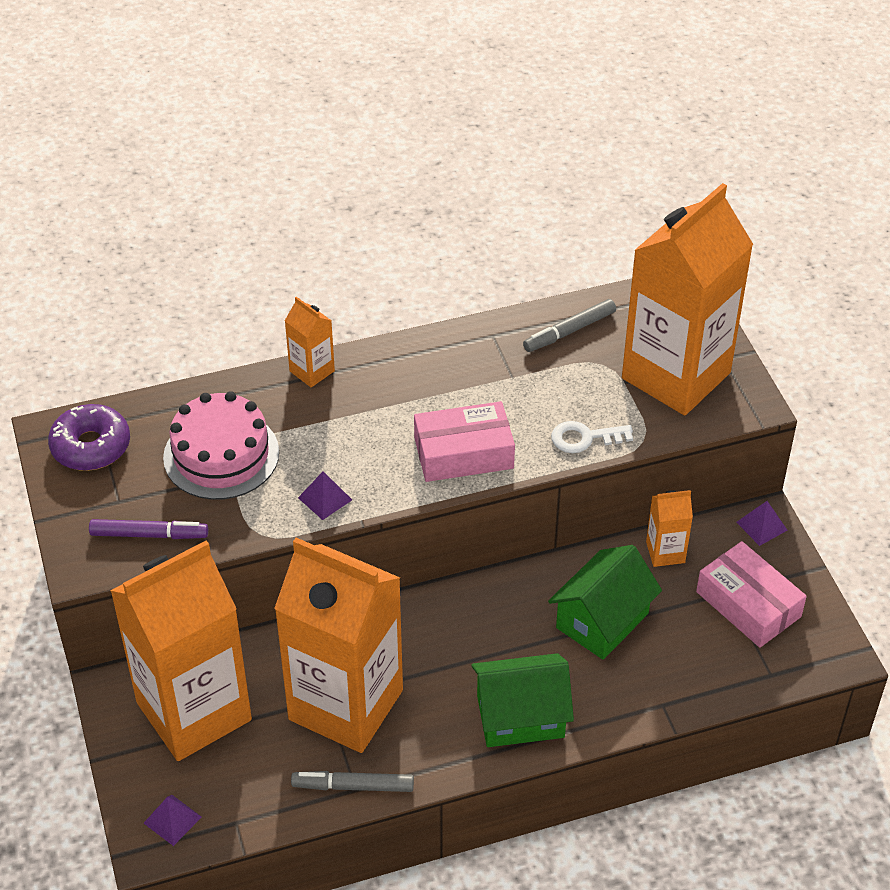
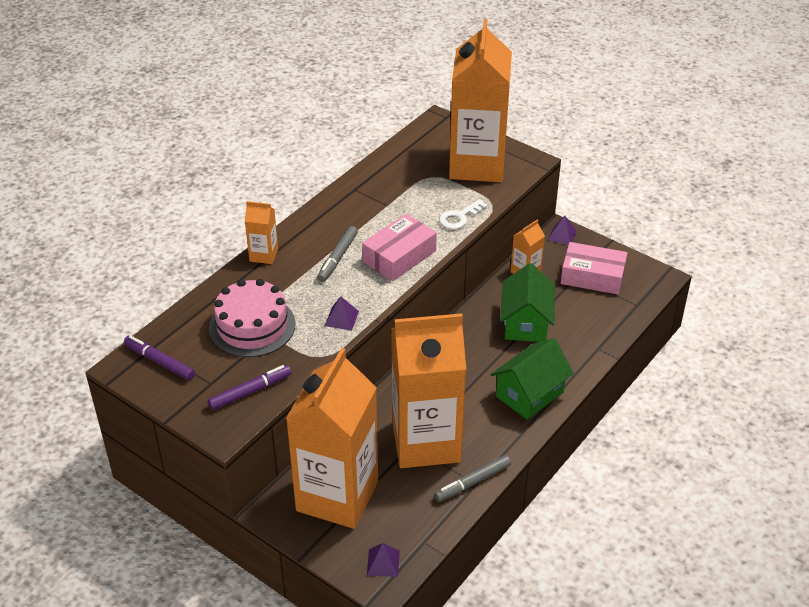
camera: 35 degrees left, 5 degrees down
purple donut [48,404,130,471] -> purple marker [124,335,195,380]
grey marker [523,299,616,352] -> grey marker moved to [317,226,358,282]

